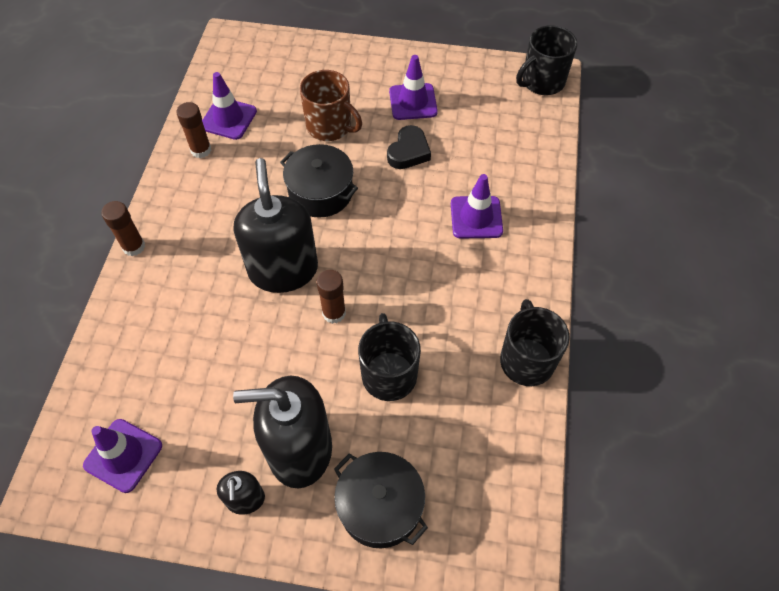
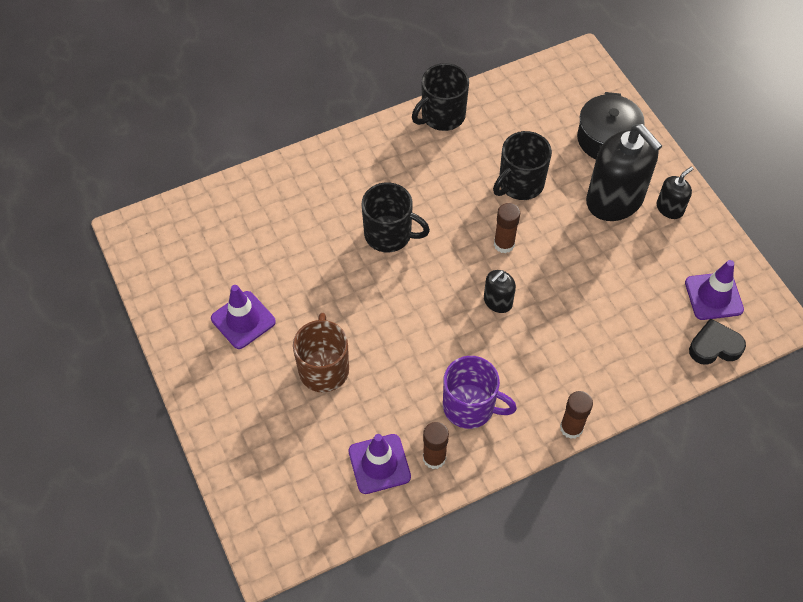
camera: 125 degrees left, 0 degrees up
black soap dispenser [234,158,318,293] -> black soap dispenser [484,270,516,313], size x0.47
black pot [280,144,358,218] -> none
black heart [387,125,431,169] -> black heart moved to [689,318,746,365]
purple traffic cone [451,174,503,239] -> none
black mug [516,25,577,95] -> black mug moved to [362,182,430,252]
none -> purple mug [443,356,517,429]

